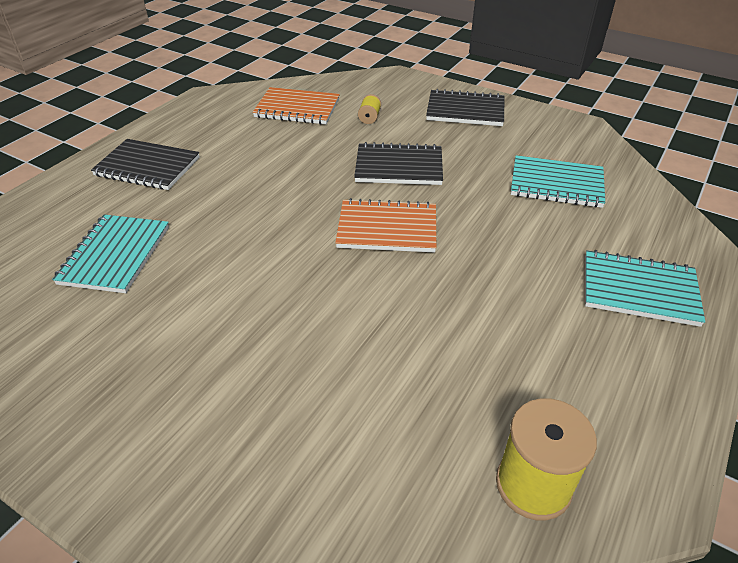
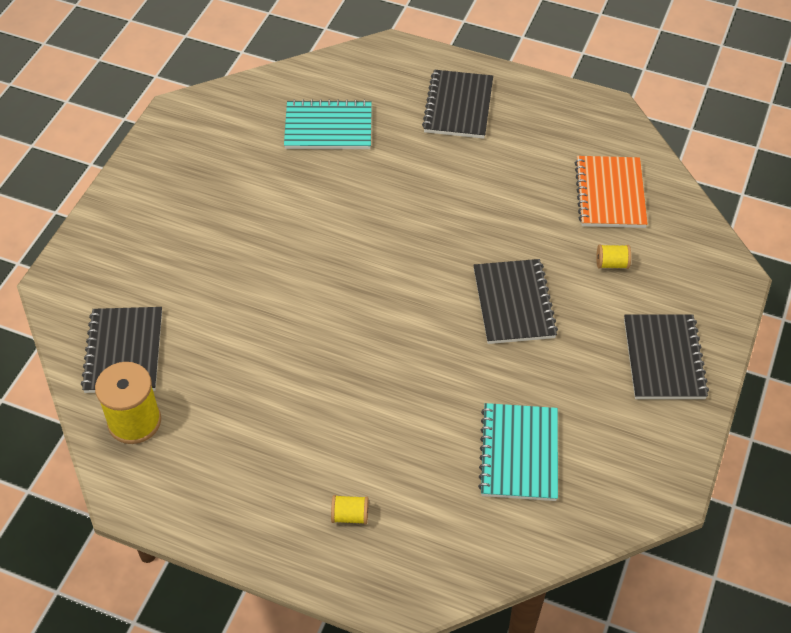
camera: 80 degrees right, 10 degrees up
orange notebook [335,198,436,252] -> none
turquoise notebook [585,250,705,327] -> yellow spool [331,495,369,524]
none -> black notebook [81,307,162,393]

